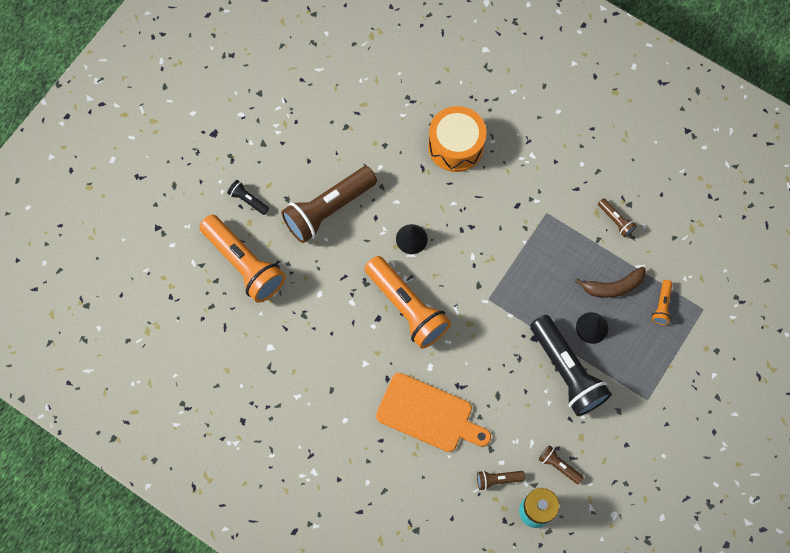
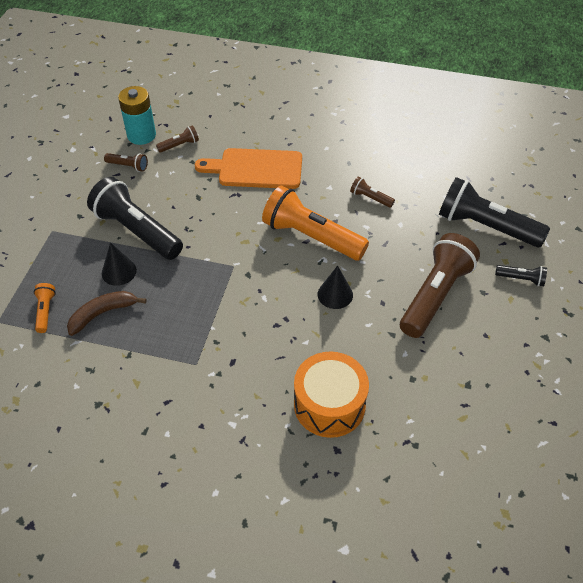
camera: 160 degrees right, 20 degrees down
orange flashlight [199,215,286,303] -> black flashlight [439,177,550,247]
brown flashlight [598,198,637,237] -> brown flashlight moved to [350,177,395,208]

